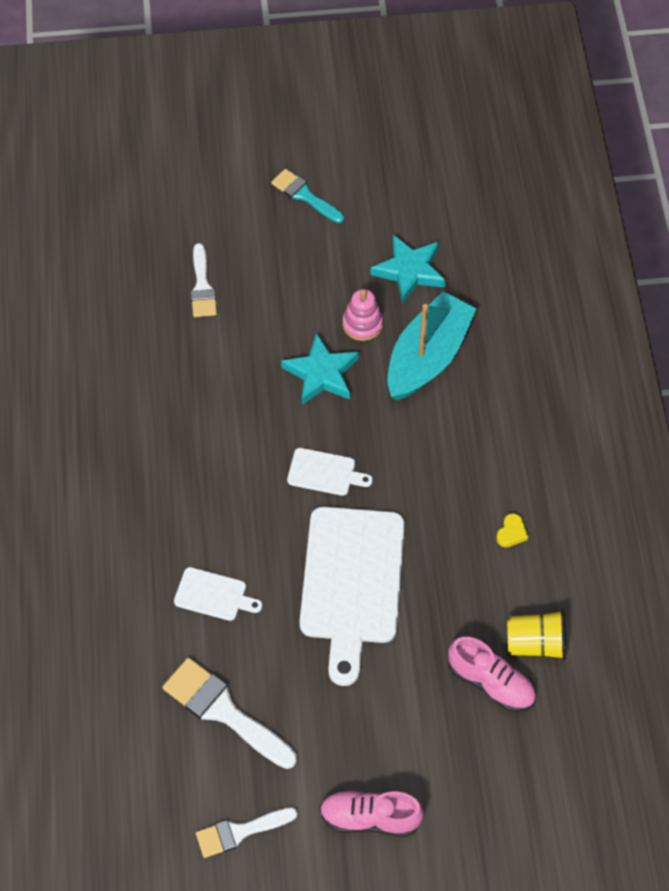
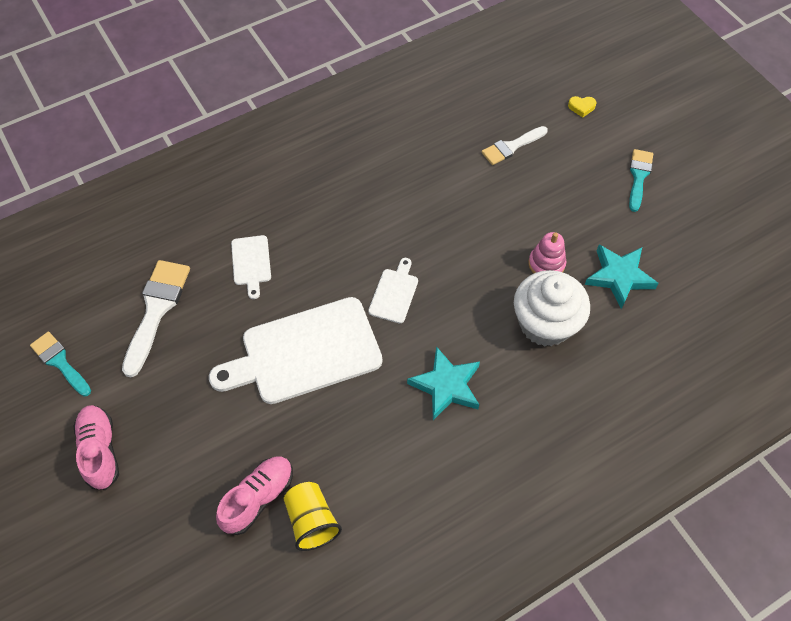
camera: 65 degrees right, 0 degrees up
white brush [196,807,298,858] -> turquoise brush [30,332,91,396]
turquoise star [281,333,359,405] -> turquoise star moved to [407,346,480,420]
white cutting board [287,448,373,496] -> white cutting board turned 150 degrees counterclockwise [368,258,418,323]
turquoise boat [387,291,477,400] -> white cupcake [514,270,590,347]
pink shoe [448,637,536,712] -> pink shoe turned 150 degrees counterclockwise [216,456,293,535]
yellow heart [496,513,528,547] -> yellow heart moved to [568,96,596,117]

